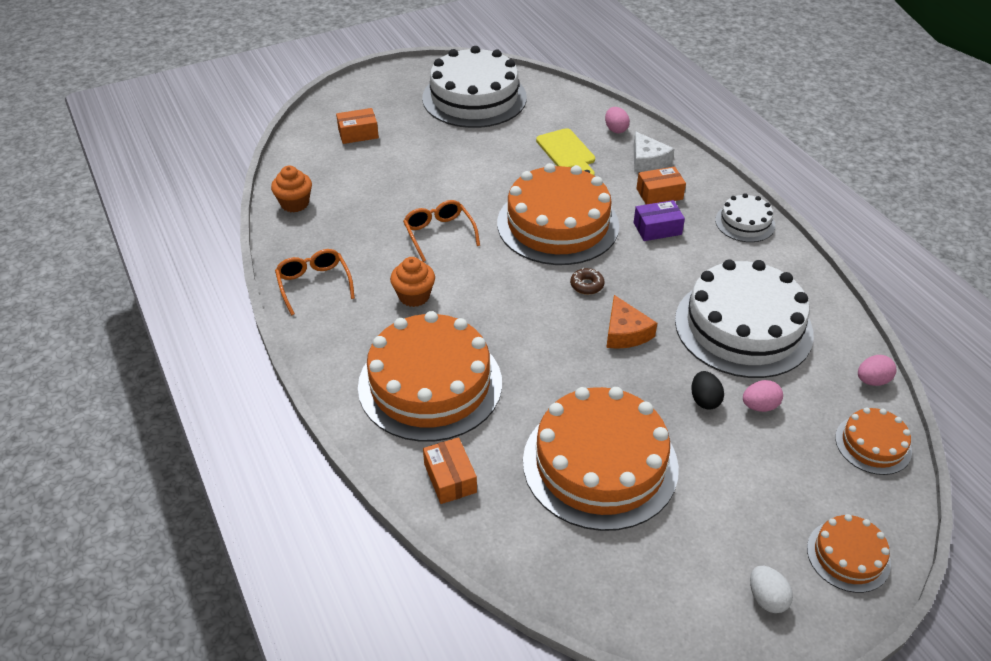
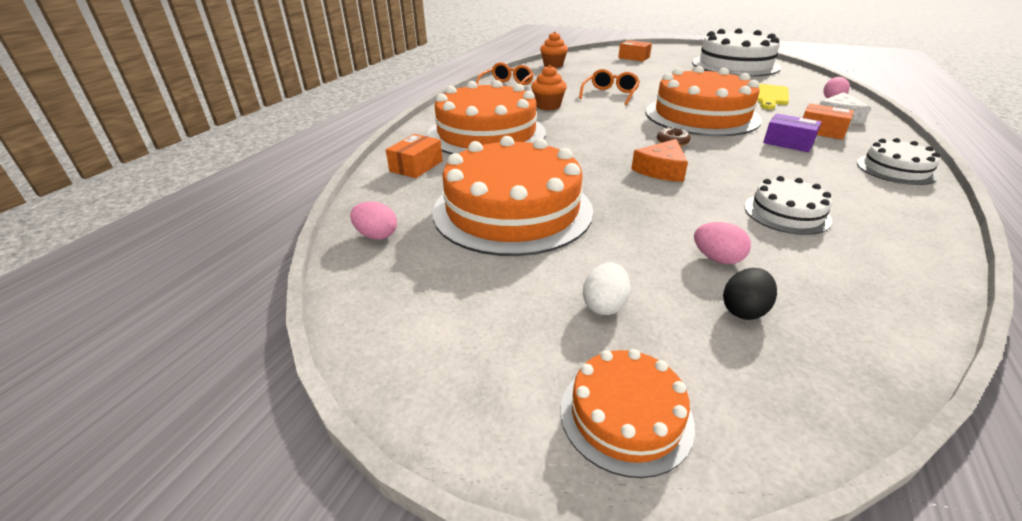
camera: 50 degrees right, 10 degrees down
white cake [675,259,814,378] -> white cake [744,176,832,235], size x0.48
black egg [691,371,724,410] -> black egg moved to [723,268,777,320]
white egg [750,566,793,613] -> white egg moved to [583,262,630,315]
orange cake [835,407,912,475] -> none
pink egg [858,355,896,386] -> pink egg moved to [350,201,397,240]

